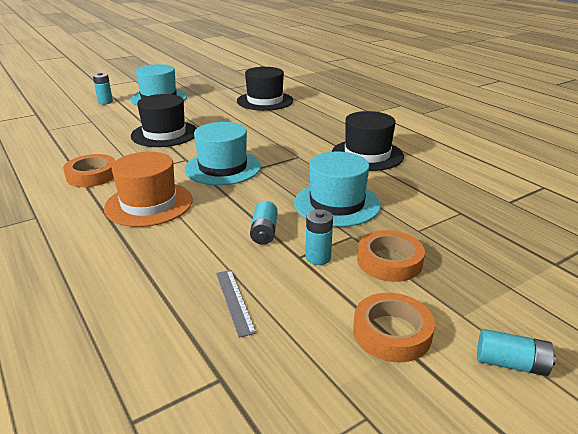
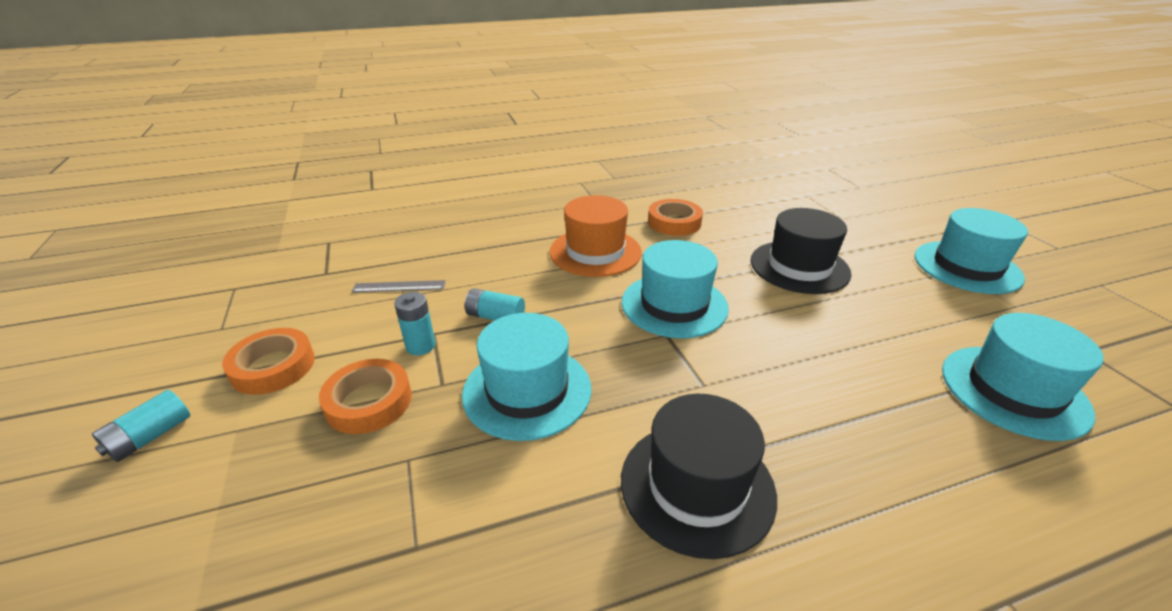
camera: 105 degrees right, 5 degrees up
turquoise battery [93,72,113,105] -> none
black hat [237,67,293,111] -> turquoise hat [942,313,1104,441]

